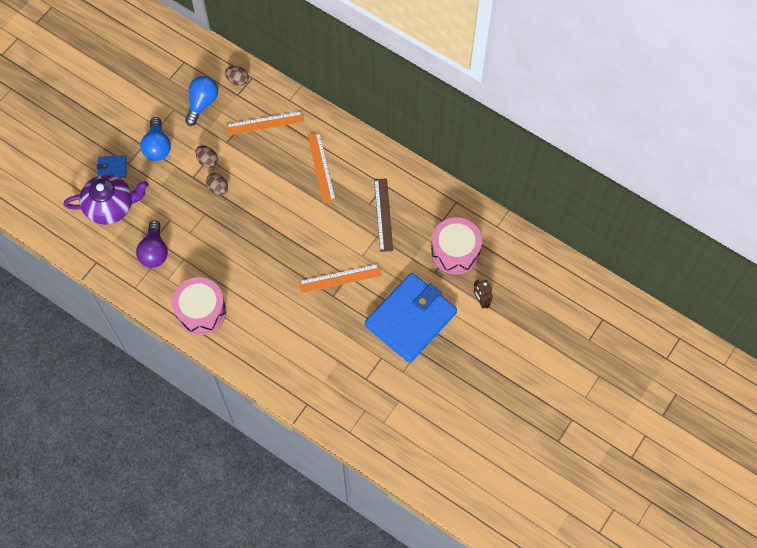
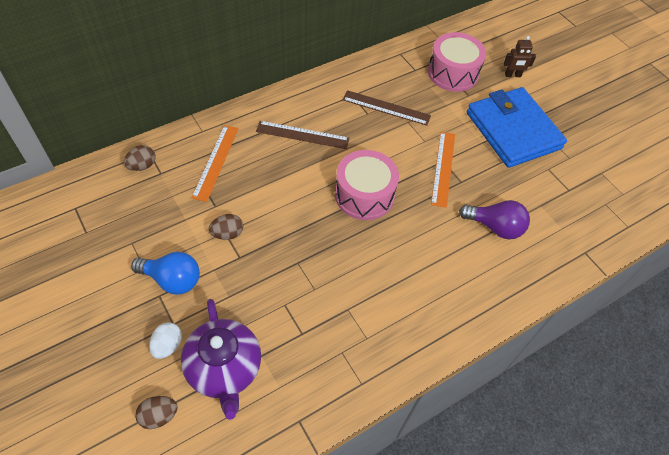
camera: 70 degrees left, 10 degrees down
purple teapot [64,174,149,225] -> purple teapot turned 150 degrees clockwise [181,299,261,420]
blue wallet [97,155,126,178] -> white egg [149,322,182,359]
purple light bulb [136,220,168,268] -> purple light bulb moved to [459,200,530,239]
pink drum [172,277,227,335] -> pink drum moved to [335,150,399,220]
blue light bulb [185,76,218,126] -> none
brown egg [206,173,228,195] -> brown egg moved to [135,396,178,429]
orange ruler [308,132,336,203] -> brown ruler [256,121,350,149]

